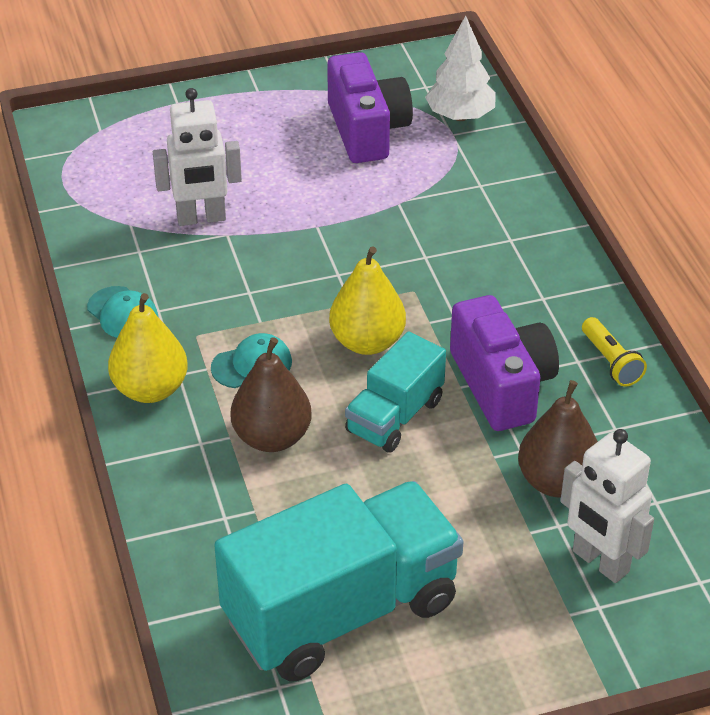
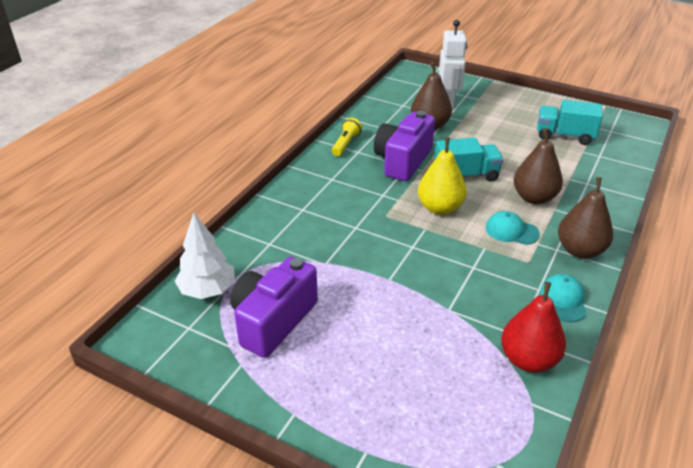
camera: 135 degrees left, 5 degrees down
yellow pear [108,293,188,403] -> brown pear [558,177,613,258]
white robot [153,88,242,226] -> none
turquoise truck [214,481,464,682] -> turquoise truck [537,100,603,145], size x0.54
none -> red pear [501,282,566,372]

